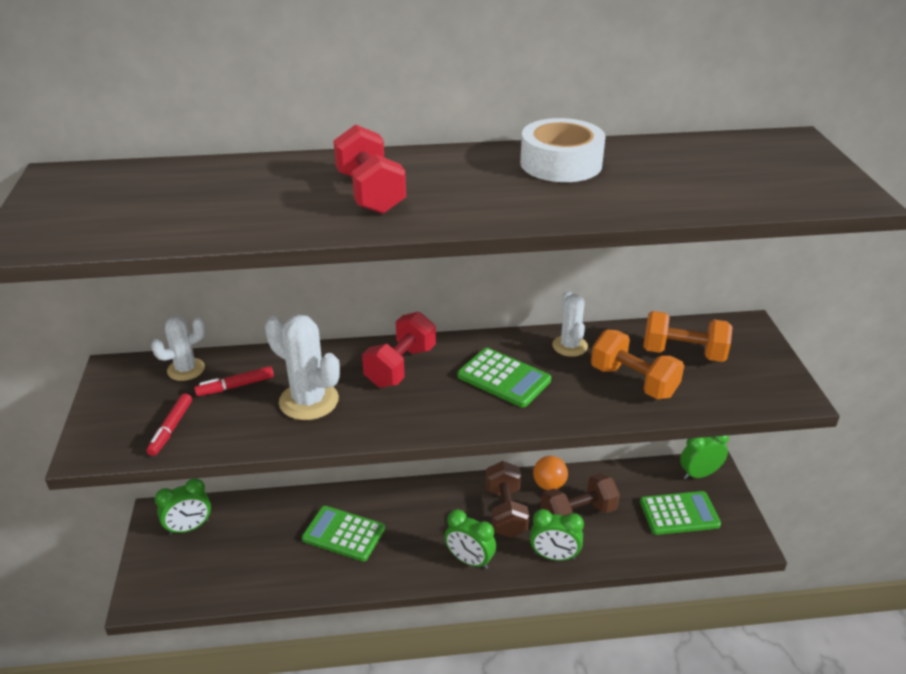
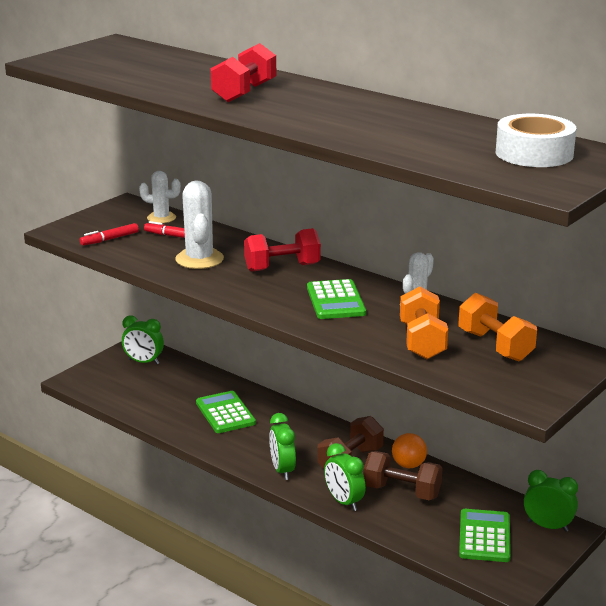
camera: 45 degrees right, 10 degrees down
white tape [520,118,606,182] -> white tape moved to [496,114,576,167]
green calculator [640,491,721,535] -> green calculator turned 120 degrees counterclockwise [459,509,511,562]

